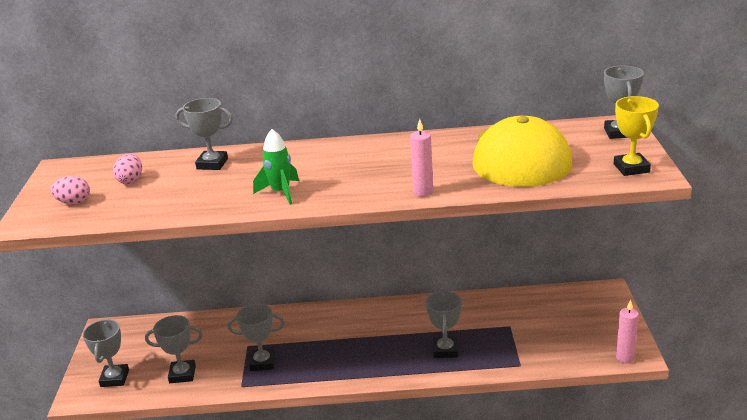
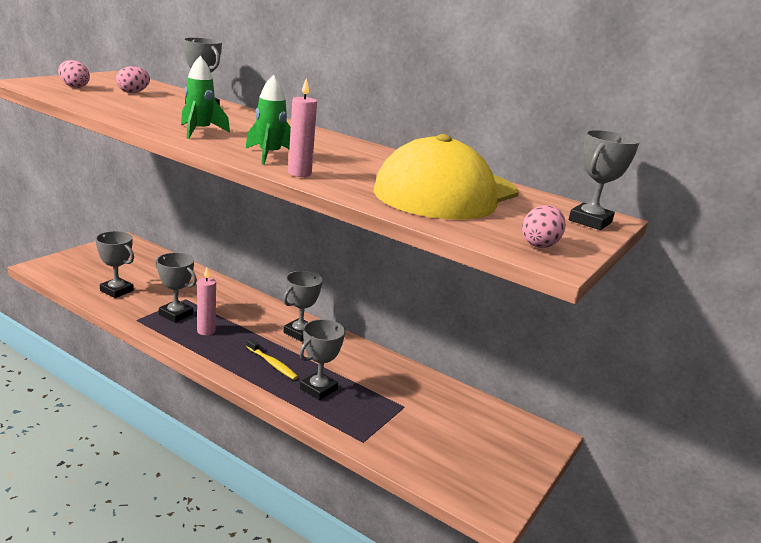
camera: 30 degrees right, 5 degrees down
grey trophy [83,319,129,387] -> grey trophy moved to [283,271,322,341]
yellow trophy [614,96,659,176] -> pink egg [522,205,566,248]
pink candle [616,300,639,363] -> pink candle moved to [197,268,216,336]
none -> green rocket [246,75,291,164]
none -> yellow toothbrush [246,339,298,380]

